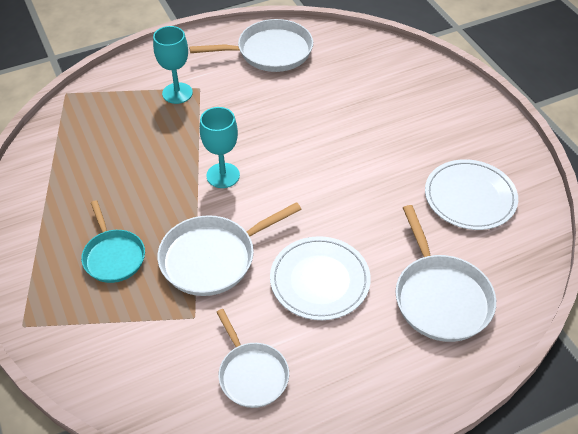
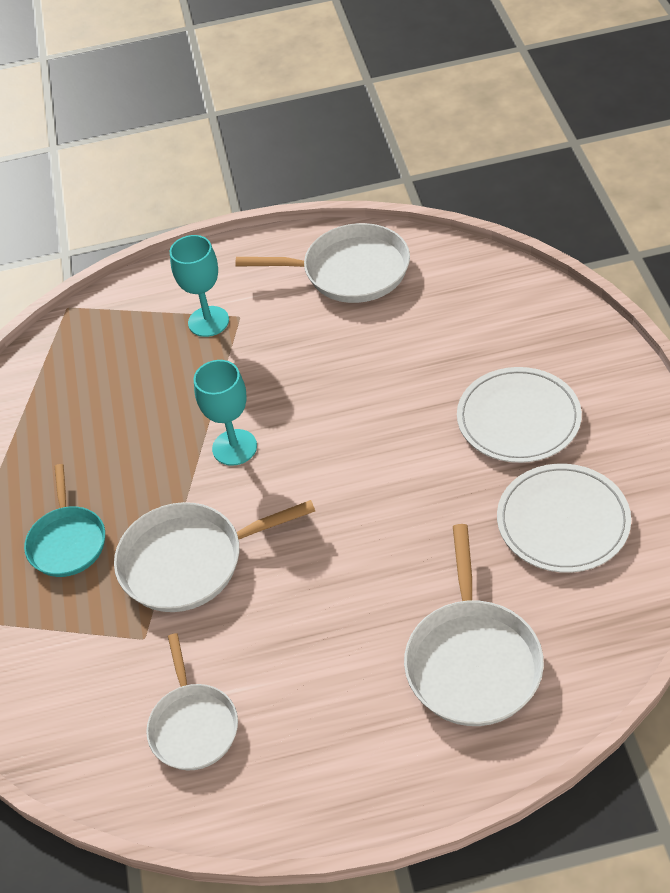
camera: 20 degrees right, 0 degrees up
white plate [270,236,371,320] -> white plate moved to [457,367,582,463]

